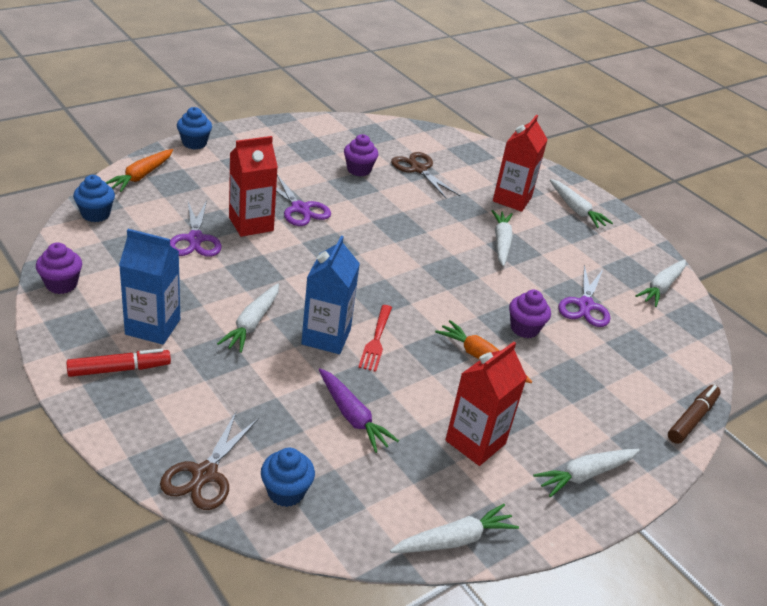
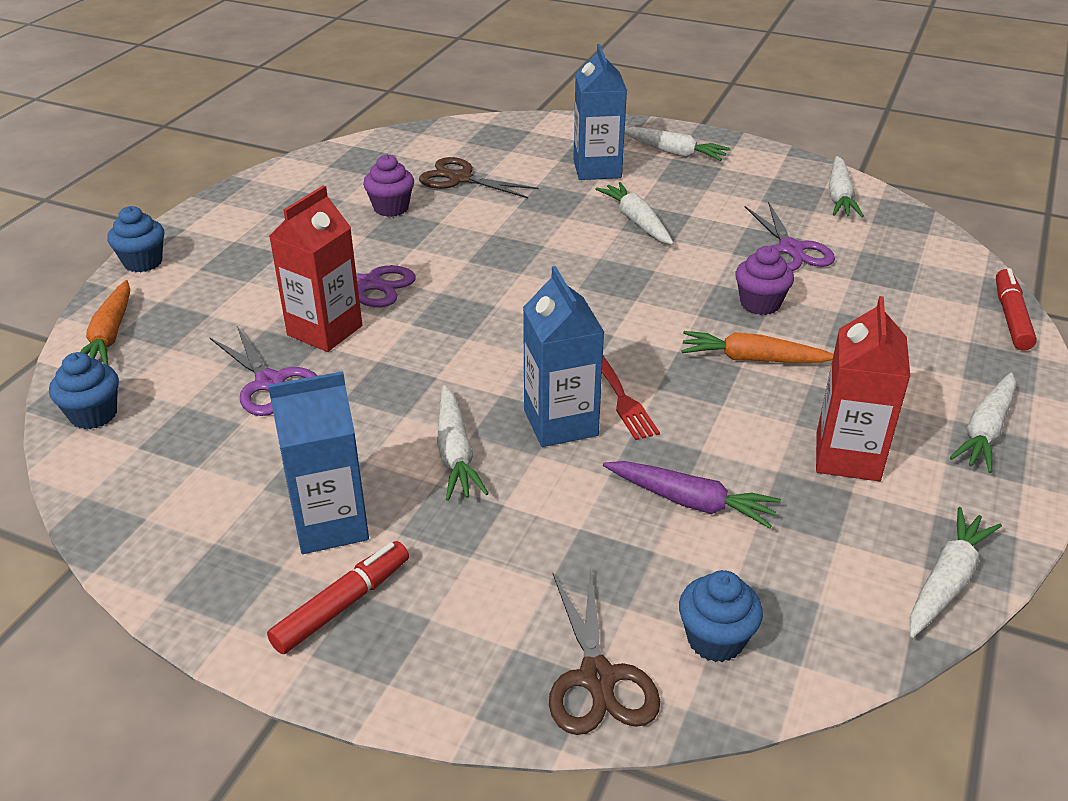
camera: 25 degrees left, 0 degrees up
purple cupcake [36,242,82,294] -> none
red carton [493,115,548,212] -> blue carton [573,44,627,180]
brown marker [668,385,721,444] -> red marker [996,268,1037,351]

